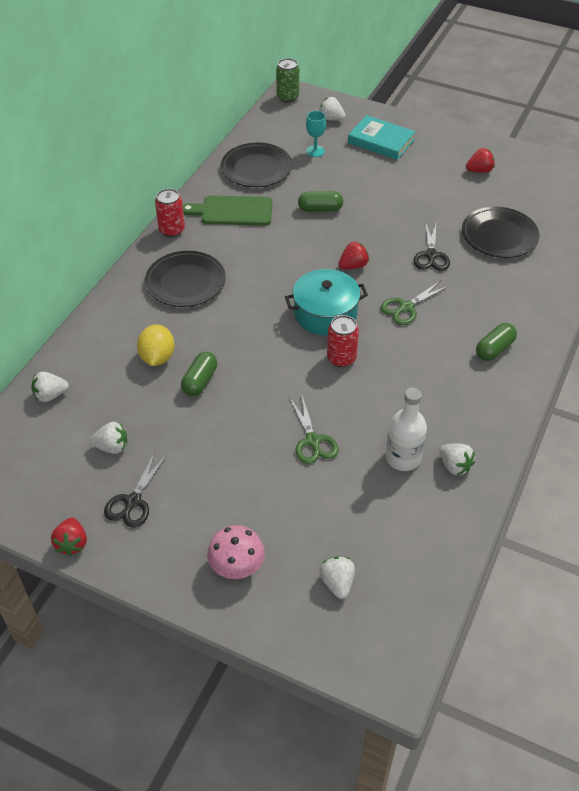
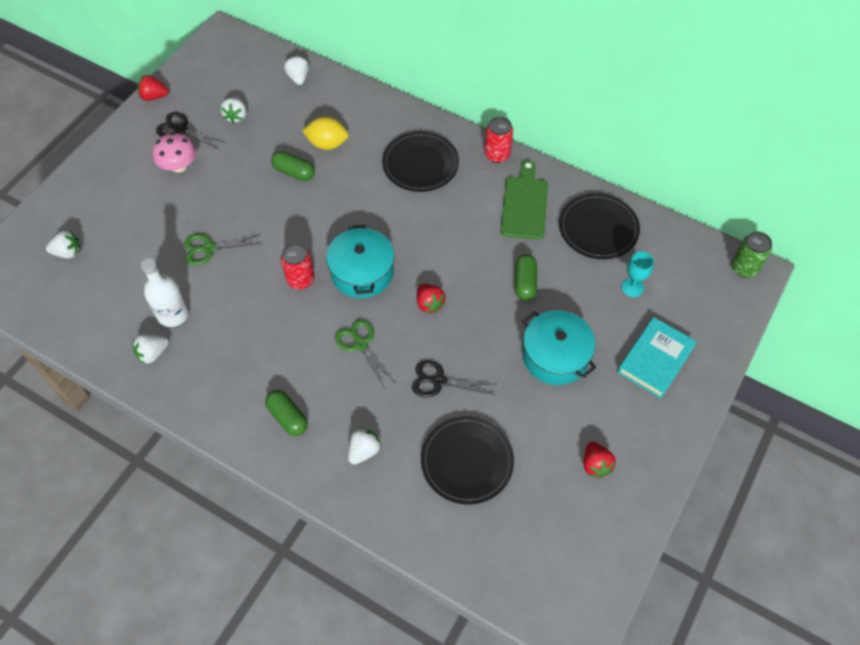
camera: 95 degrees right, 10 degrees up
pink mushroom [207,525,265,579] -> pink mushroom moved to [153,132,196,172]
white strawberry [319,97,345,121] -> white strawberry moved to [348,428,381,464]
none -> turquoise pot [522,310,596,385]

